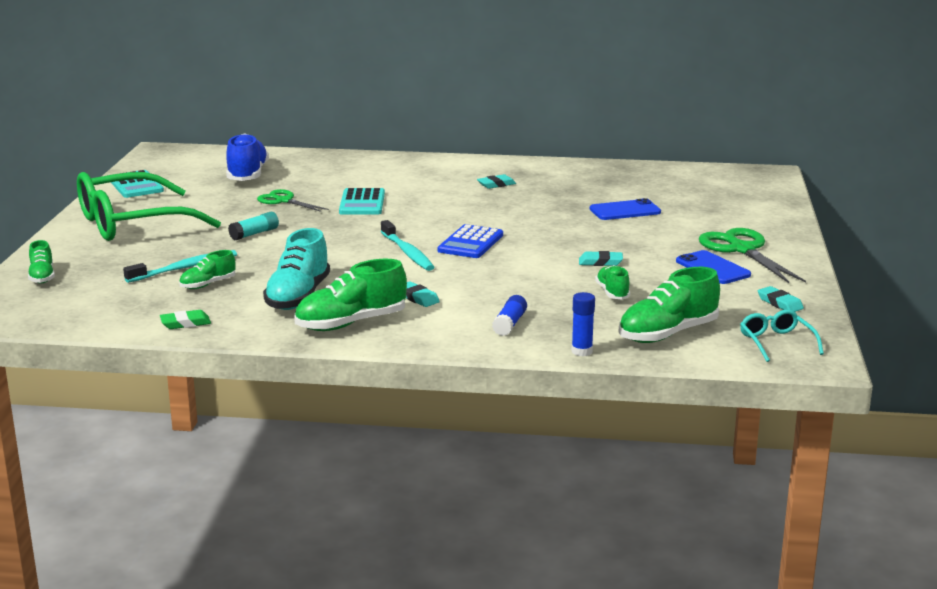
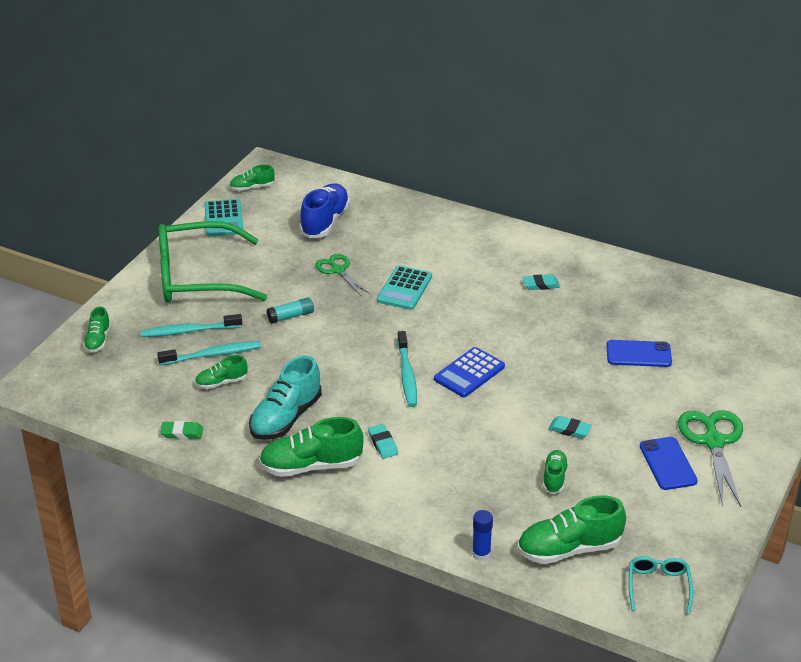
camera: 20 degrees right, 15 degrees up
blue glue stick [492,295,527,336] -> none
turquoise eraser [758,286,804,312] -> none
none -> turquoise toothbrush [141,314,242,337]
none -> green shoe [230,164,275,191]

